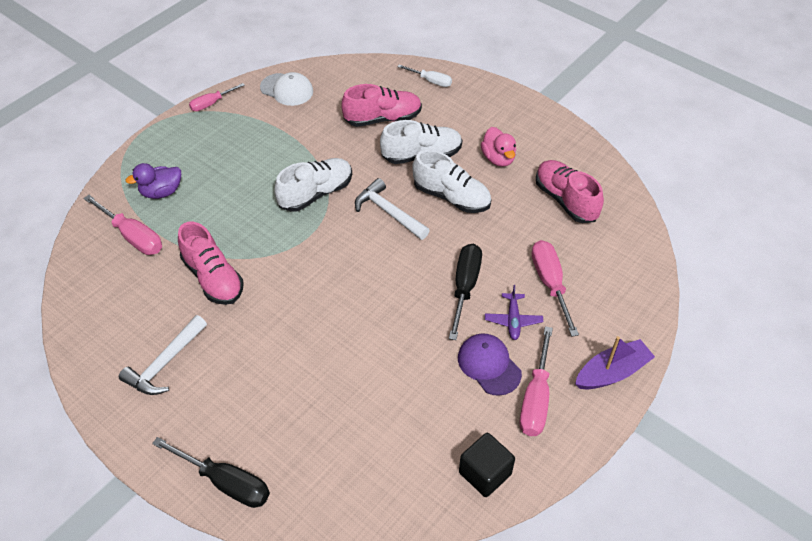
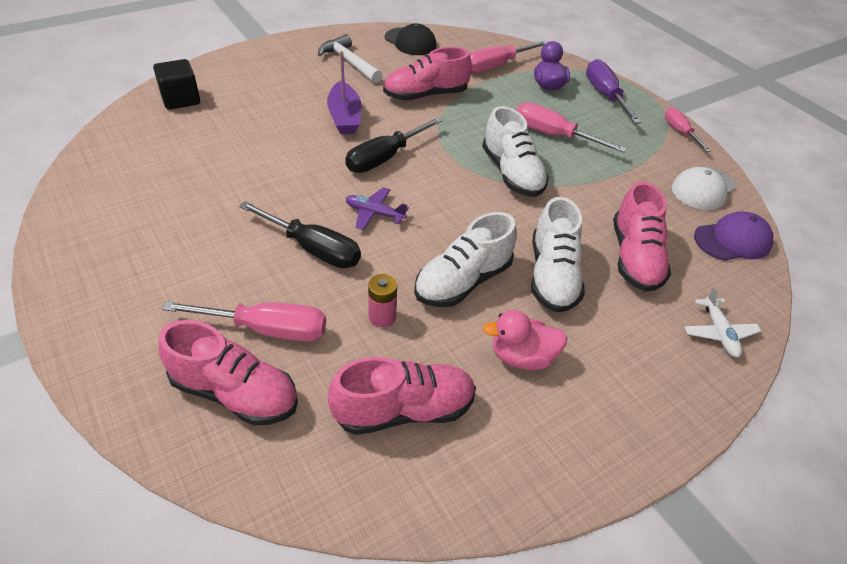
camera: 105 degrees right, 5 degrees down
black screwdriver [152,437,270,508] -> black screwdriver moved to [345,117,443,173]
white hammer [355,178,430,240] -> none
white screwdriver [397,65,452,87] -> white plane [685,287,761,358]
purple cap [458,334,522,396] -> purple cap moved to [694,211,773,261]
black cube [459,433,515,497] -> black cube moved to [153,59,200,110]
purple plane [485,285,543,340] -> purple plane moved to [346,187,409,230]
pink screwdriver [519,326,553,436] -> pink screwdriver moved to [516,102,627,153]
purple boat [575,336,655,389] -> purple boat moved to [327,51,362,134]
none -> pink shoe [158,320,298,426]
none -> pink battery [368,274,397,328]
none -> black cap [385,24,437,55]
none -> purple screwdriver [586,59,642,124]

